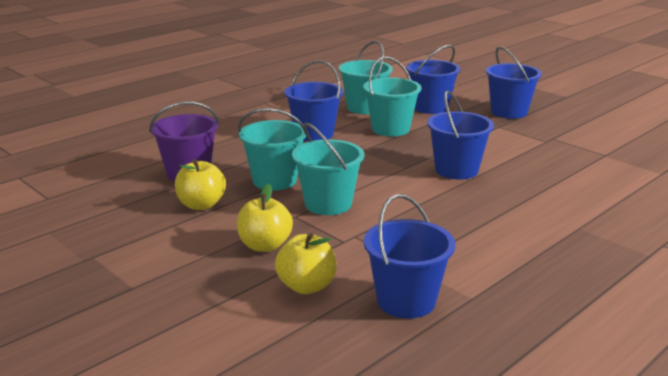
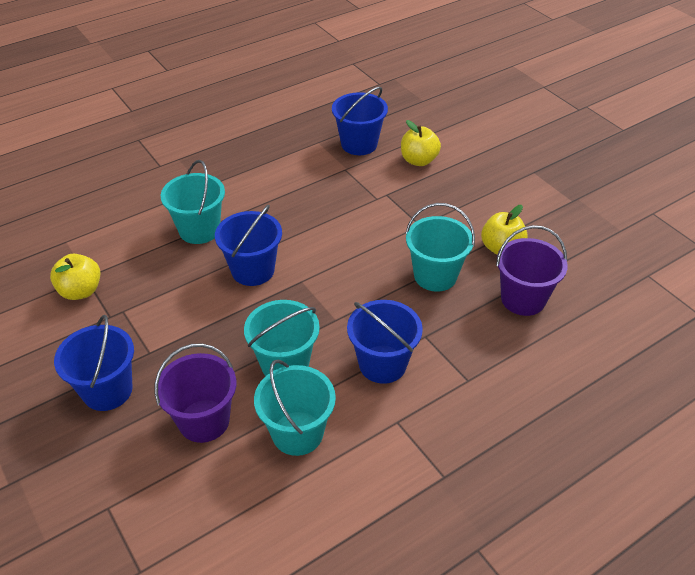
camera: 170 degrees left, 20 degrees up
yellow apple [237,184,293,252] -> yellow apple moved to [50,254,100,300]
turquoise bucket [292,123,364,215] -> turquoise bucket moved to [160,160,225,244]
blue bucket [406,45,460,114] -> purple bucket [155,343,236,443]

